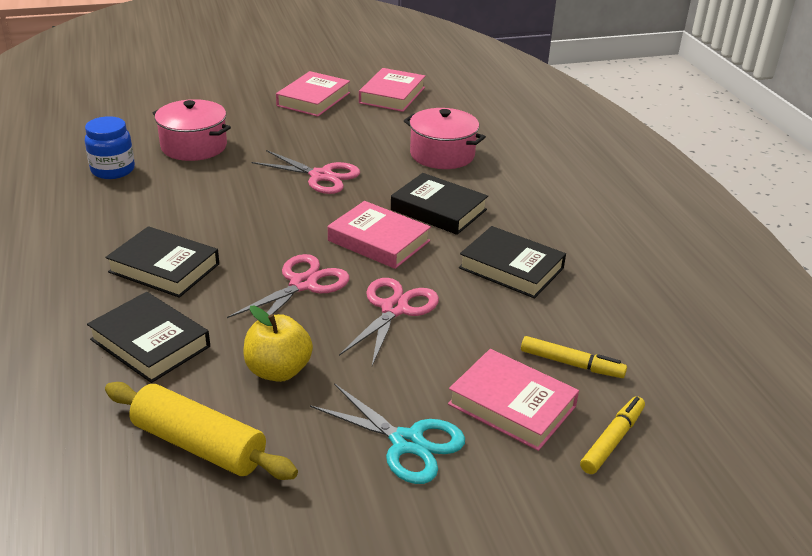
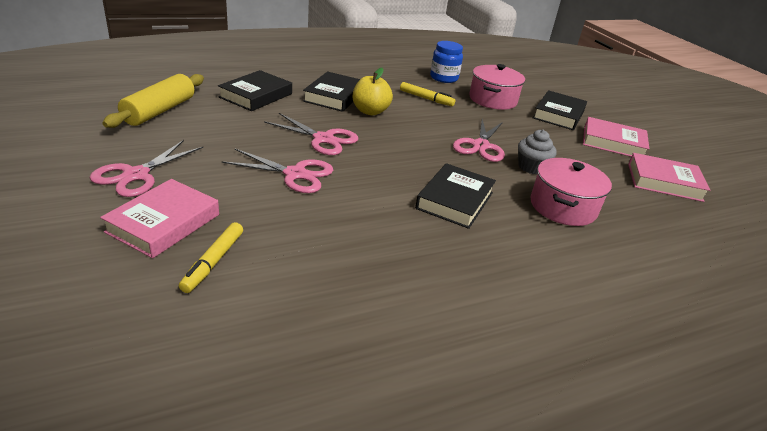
camera: 80 degrees right, 0 degrees up
yellow apple [243,306,313,382] -> yellow apple moved to [353,68,393,115]
turquoise scissors [310,383,465,484] -> pink scissors [89,140,203,197]
pink book [328,201,431,269] -> none
black book [459,226,566,299] -> black book moved to [533,90,587,130]
yellow marker [580,396,645,474] -> yellow marker moved to [400,82,455,106]
none -> grey cupcake [518,130,557,174]

